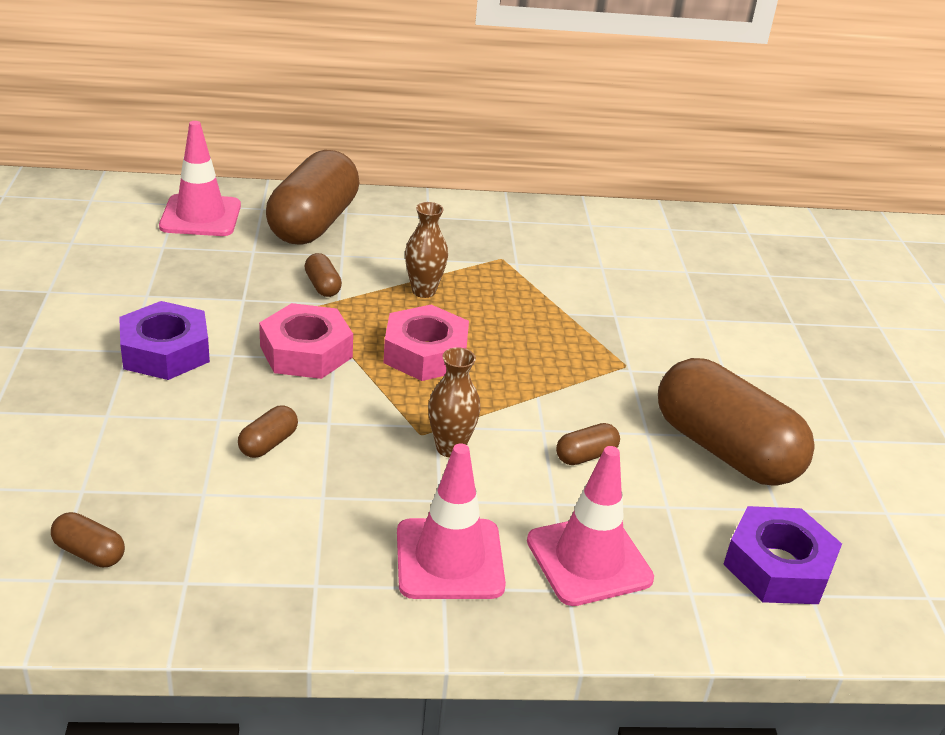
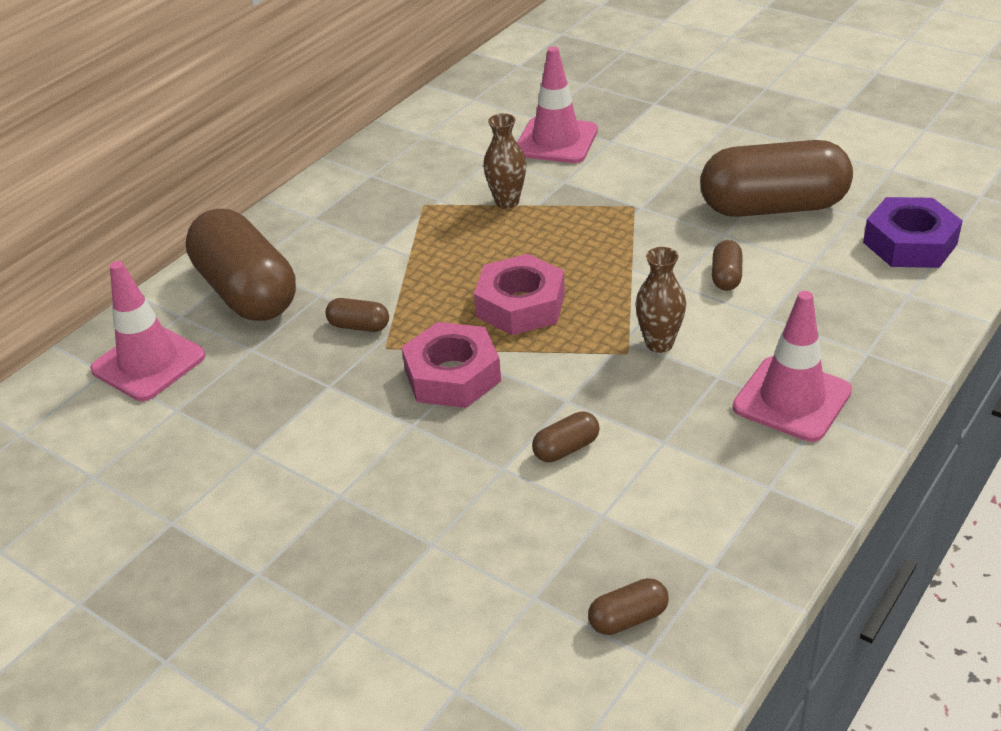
camera: 45 degrees left, 5 degrees up
purple nut [119,301,210,380] -> none
brown capsule [238,406,298,458] -> brown capsule turned 75 degrees clockwise [532,411,600,462]
brown vase [405,202,448,298] -> brown vase moved to [483,113,526,209]
pink traffic cone [527,446,654,606] -> pink traffic cone moved to [517,46,598,163]

